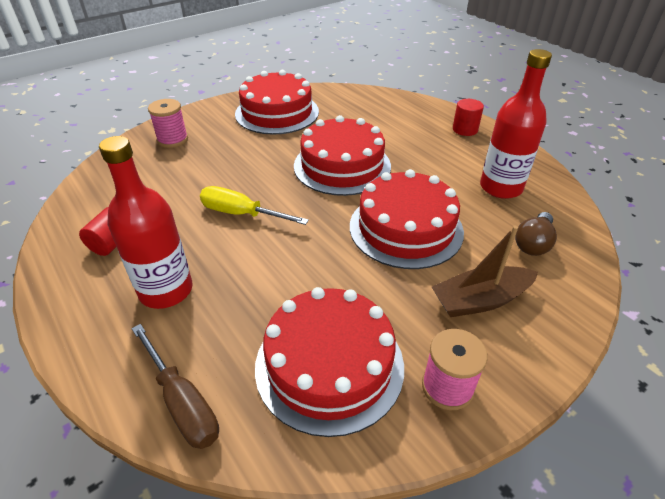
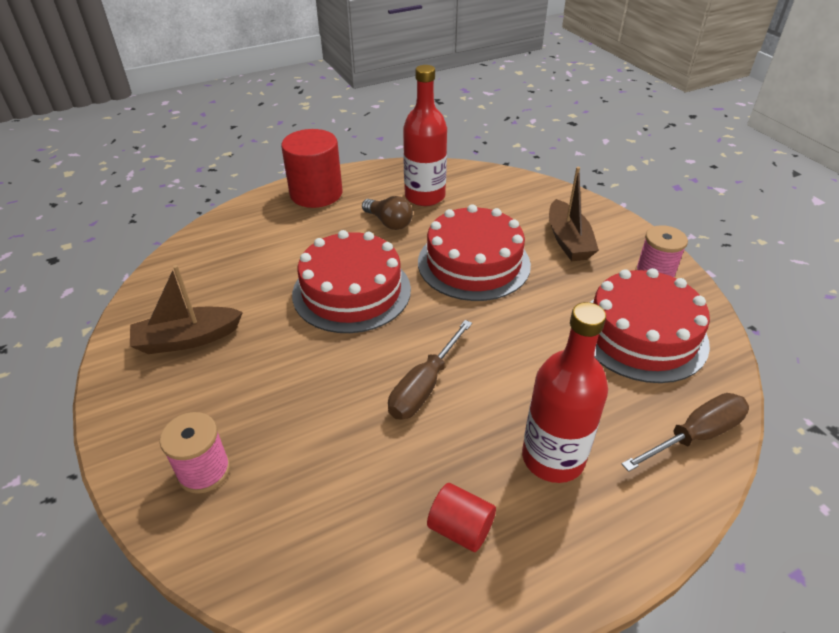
camera: 80 degrees left, 0 degrees up
yellow screwdriver [200,186,309,225] -> brown screwdriver [388,320,472,420]
red cake [235,70,319,135] -> brown boat [130,265,243,354]
red cylinder [453,99,484,136] -> red cylinder [281,129,342,208], size x1.87
brown light bulb [515,212,557,256] -> brown light bulb moved to [362,196,413,230]

